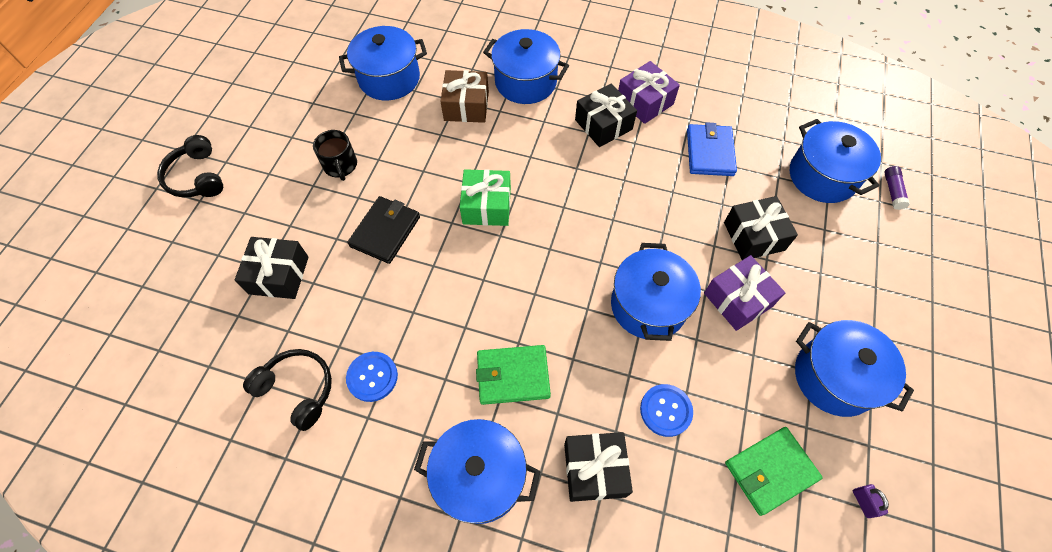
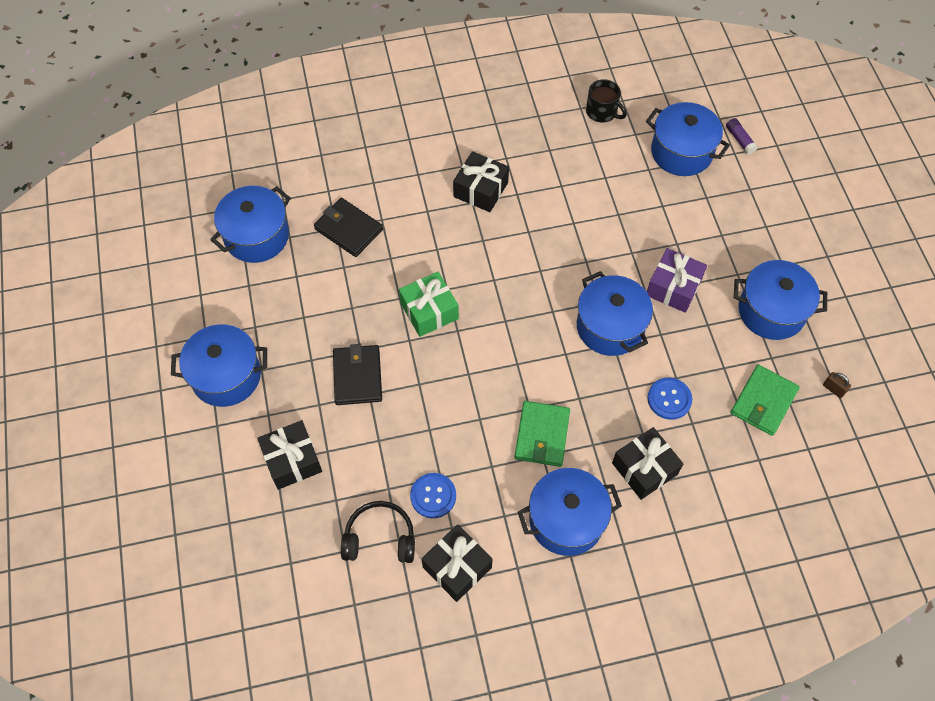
camera: 30 degrees left, 0 degrees up
black headphones [157,135,223,197] -> none
black mug [313,130,357,181] -> black mug moved to [586,79,627,122]
brown gift [440,70,489,123] -> black wallet [314,198,383,257]
green wallet [476,345,551,405] -> green wallet turned 45 degrees counterclockwise [514,401,570,467]
blue pot [483,29,569,104] -> blue pot moved to [171,324,267,407]
purple gift [618,61,680,124] -> none
blue wallet [687,122,737,176] -> none
black gift [724,196,798,260] -> black gift moved to [422,524,493,602]
purple padlock [853,484,889,518] -> brown padlock [823,372,851,398]

